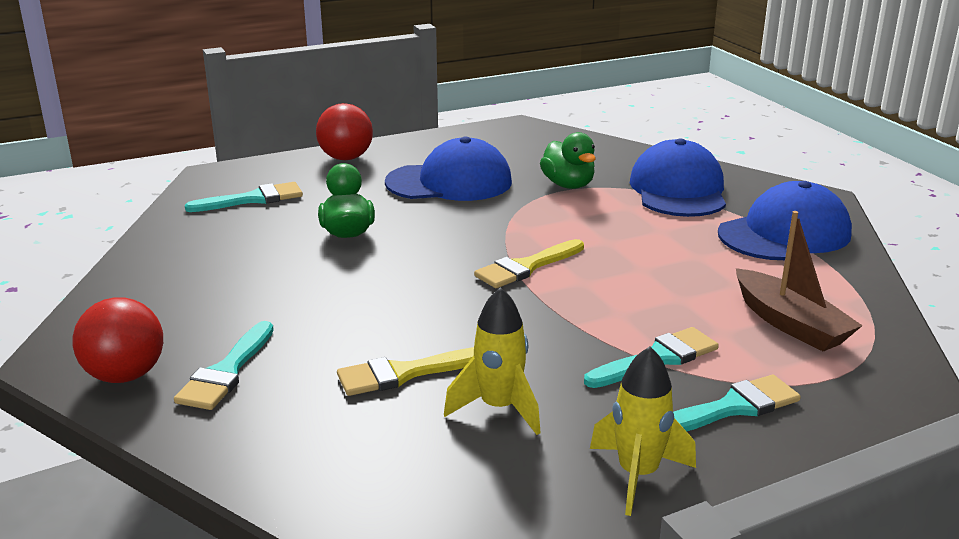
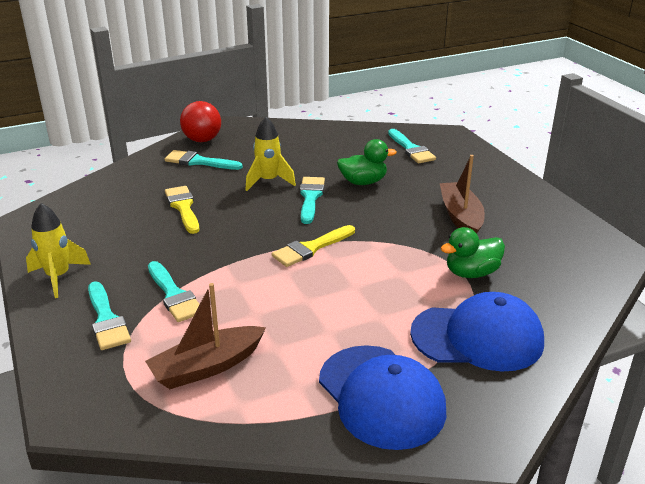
camera: 90 degrees right, 5 degrees up
red ball [316,103,373,160] -> none
blue cap [385,137,512,201] -> brown boat [440,155,485,234]
yellow rocket [444,287,541,435] -> yellow rocket moved to [246,117,296,191]
yellow brush [474,239,584,288] -> yellow brush turned 90 degrees counterclockwise [272,225,355,267]
none -> turquoise brush [300,177,325,224]

